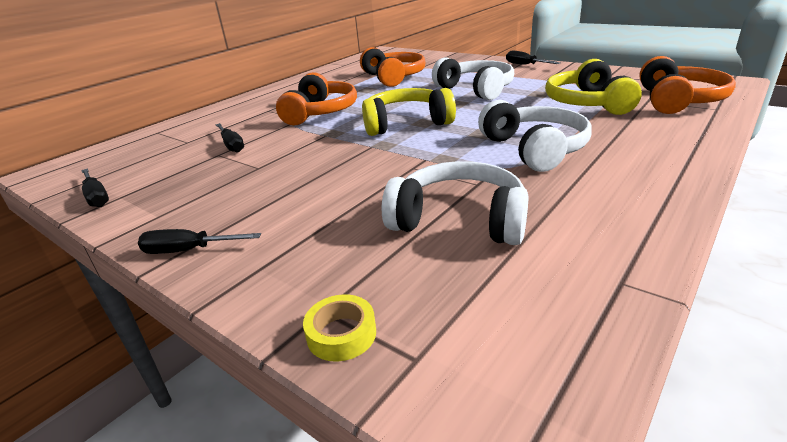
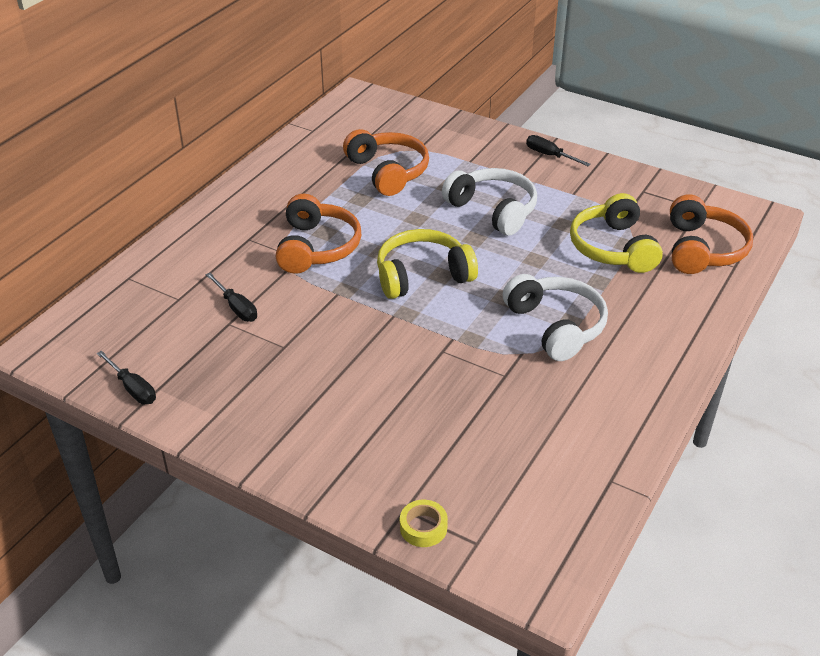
camera: 10 degrees left, 10 degrees up
black screwdriver [138,229,261,254] -> none
white headphones [381,161,528,245] -> none

